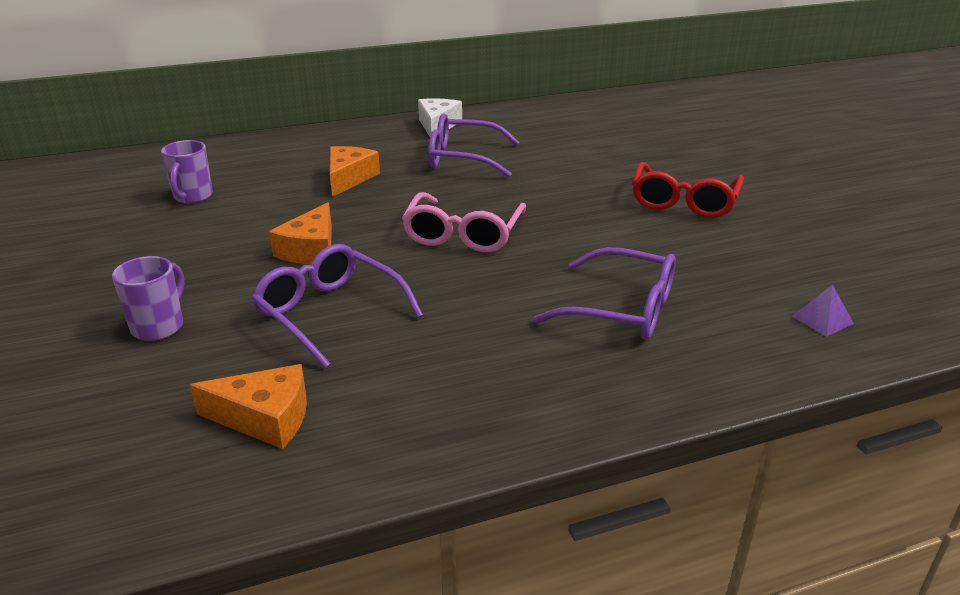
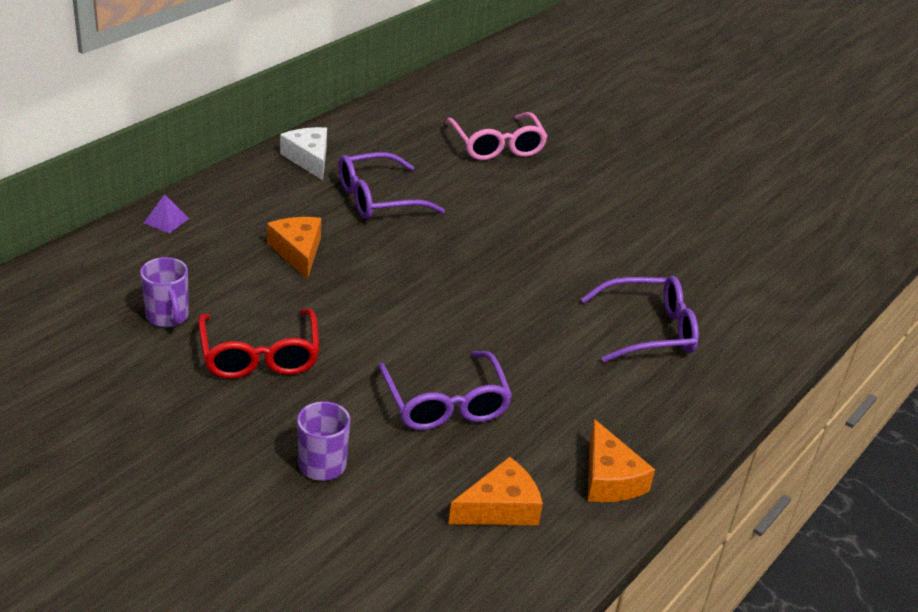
camera: 35 degrees left, 5 degrees up
purple glasses [252,244,423,369] -> purple glasses turned 120 degrees counterclockwise [378,351,512,430]
orange cheese [269,202,332,264] -> orange cheese moved to [588,419,655,502]
pink glasses [402,192,526,252] -> pink glasses moved to [445,112,548,160]
red glasses [632,162,744,218] -> red glasses moved to [198,309,319,378]
purple pyramid [792,284,854,337] -> purple pyramid moved to [144,194,189,234]

